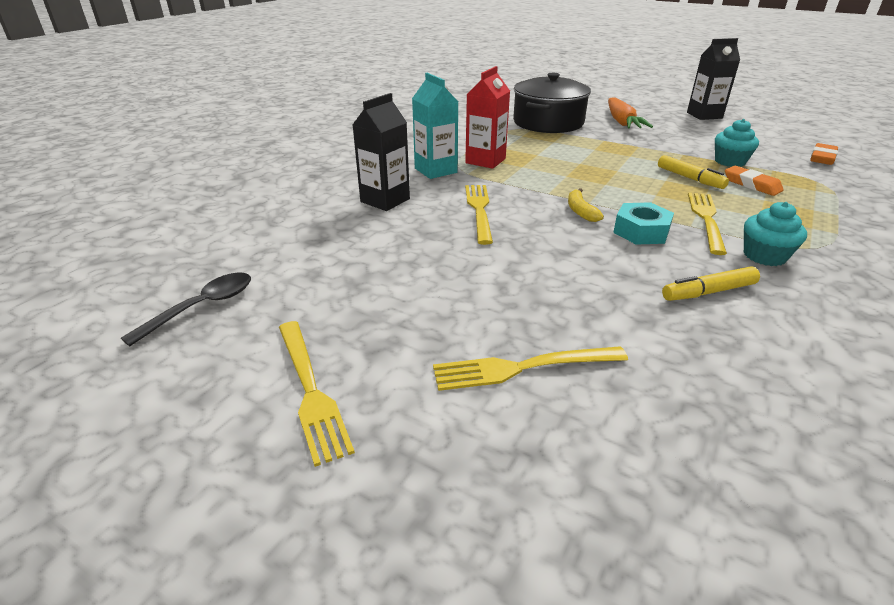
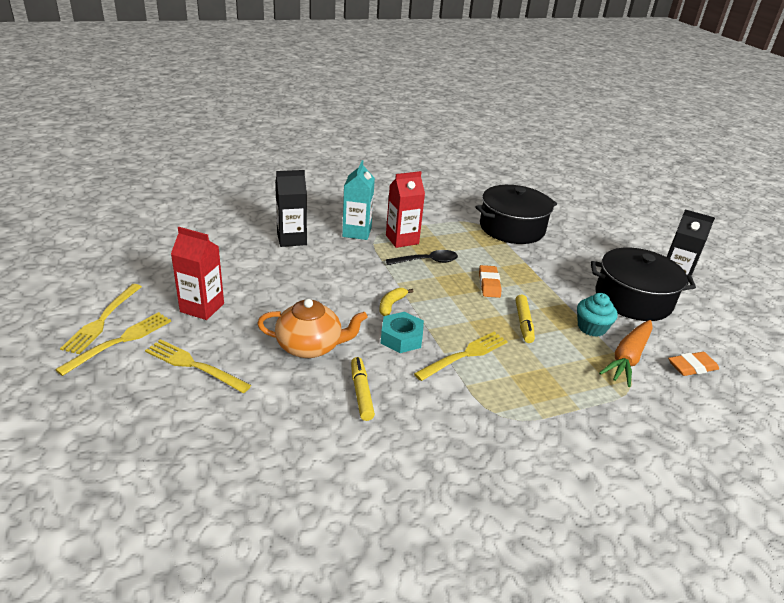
camera: 35 degrees right, 0 degrees up
black spoon [121,273,251,346] -> black spoon moved to [386,250,458,265]
yellow fork [465,185,493,245] -> yellow fork moved to [55,312,171,376]
orange carrot [608,97,653,128] -> orange carrot moved to [599,320,652,387]
yellow marker [662,266,760,301] -> yellow marker turned 60 degrees clockwise [351,357,375,421]
orange eraser [725,166,784,196] -> orange eraser moved to [479,265,502,298]
turquoise cupcake [744,202,807,266] -> none
none -> red carton [171,227,224,320]
none -> orange teapot [257,299,368,358]
none -> black pot [591,247,696,321]

